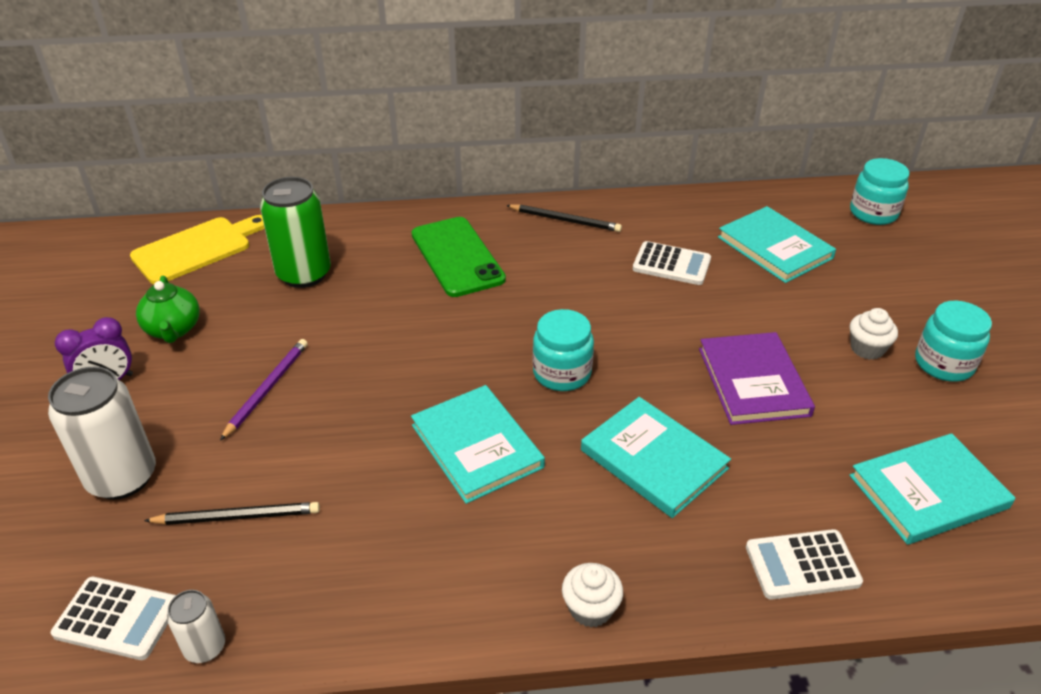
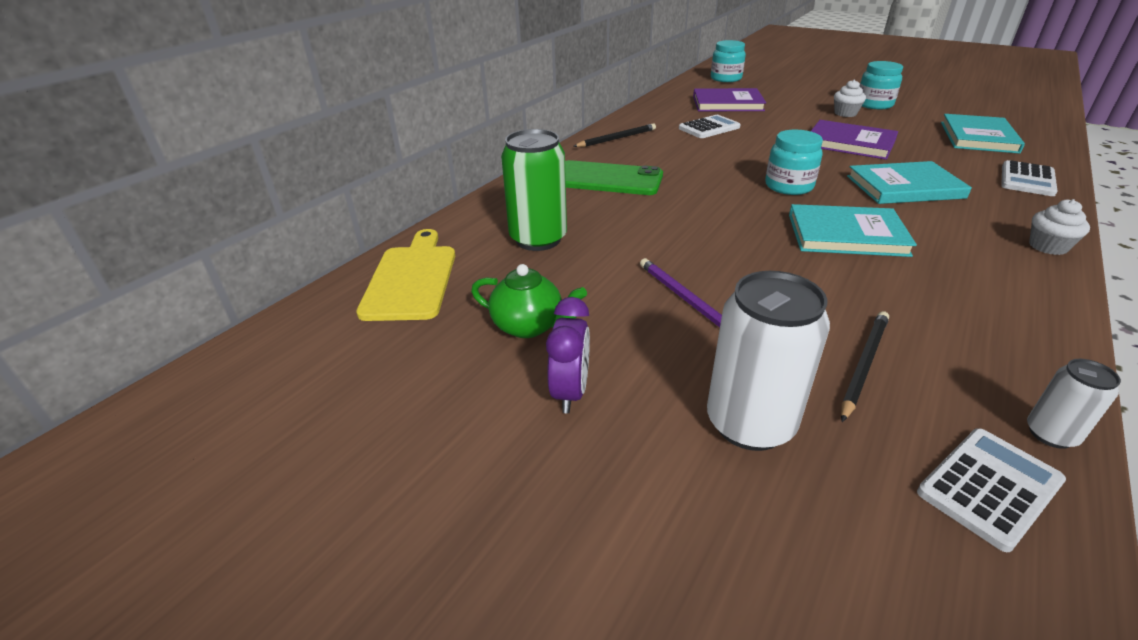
camera: 50 degrees left, 5 degrees down
turquoise book [718,206,836,283] -> purple book [693,88,766,111]

